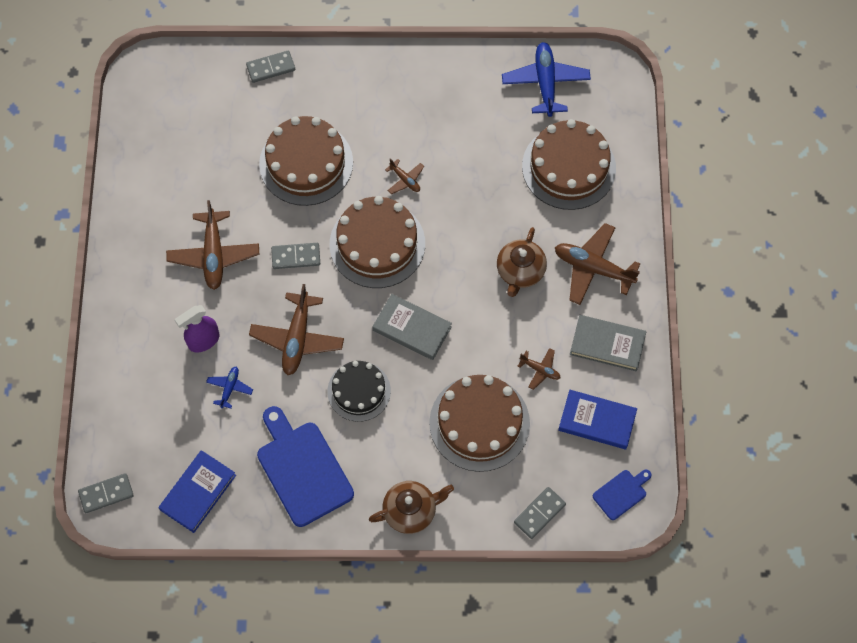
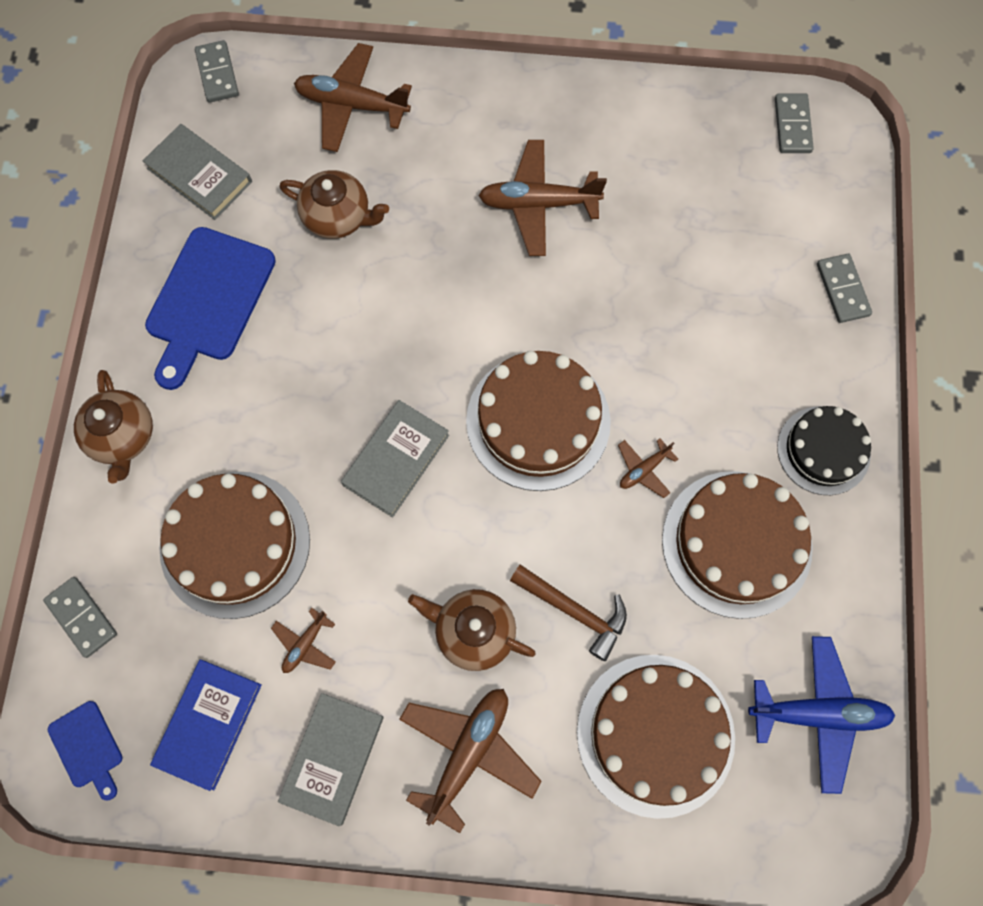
camera: 95 degrees right, 5 degrees up
blue book [158,450,236,533] -> grey book [143,124,252,220]
purple spray bottle [175,305,219,353] -> none
blue plane [206,367,253,408] -> brown teapot [279,170,389,239]
brown plane [249,284,344,375] -> brown plane moved to [294,43,412,152]
blue cutting board [257,406,354,527] -> blue cutting board turned 135 degrees clockwise [145,227,276,390]
brown cake [259,116,353,206] -> brown cake moved to [662,471,813,619]
grey domino [271,243,320,269] -> grey domino moved to [775,94,814,153]
black cake [327,361,391,422] -> black cake moved to [777,406,871,495]
none -> brown hammer [510,564,627,661]

